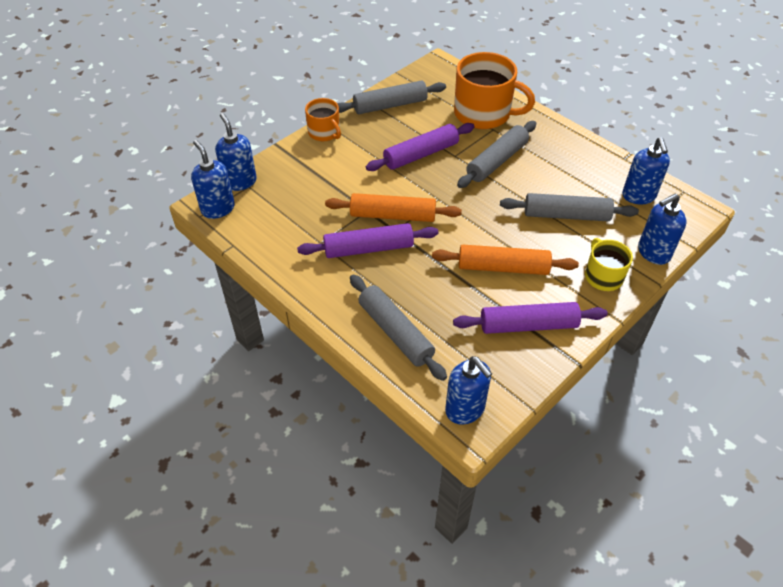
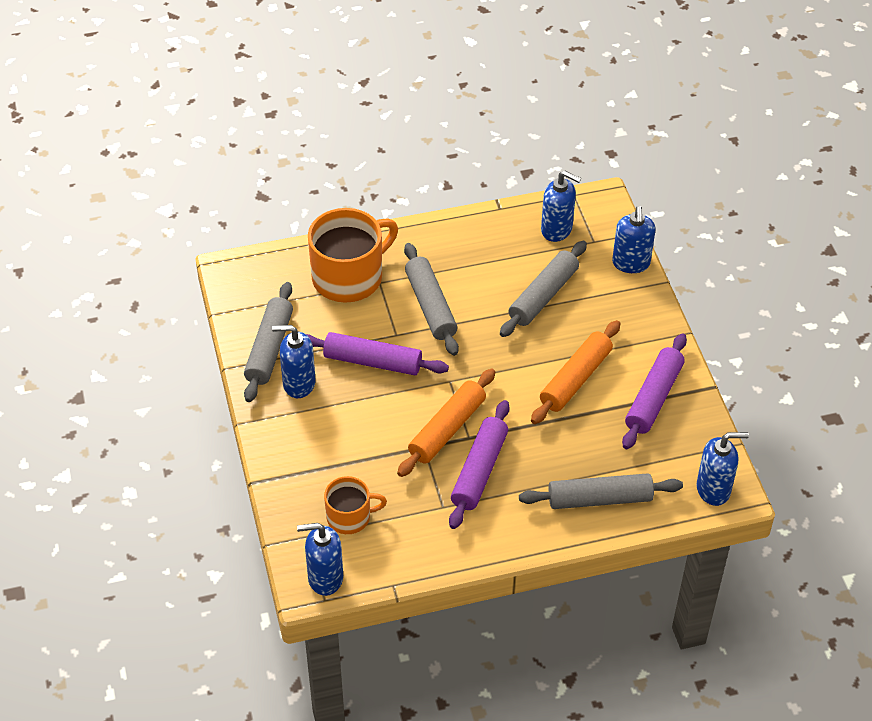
camera: 60 degrees left, 0 degrees up
blue soap dispenser [215,113,257,191] -> blue soap dispenser moved to [272,325,315,398]
orange mug [305,98,341,141] -> orange mug moved to [324,476,387,534]
purple rolling pin [366,123,475,171] -> purple rolling pin turned 75 degrees counterclockwise [306,332,449,375]
yellow mug [585,238,633,291] -> none

